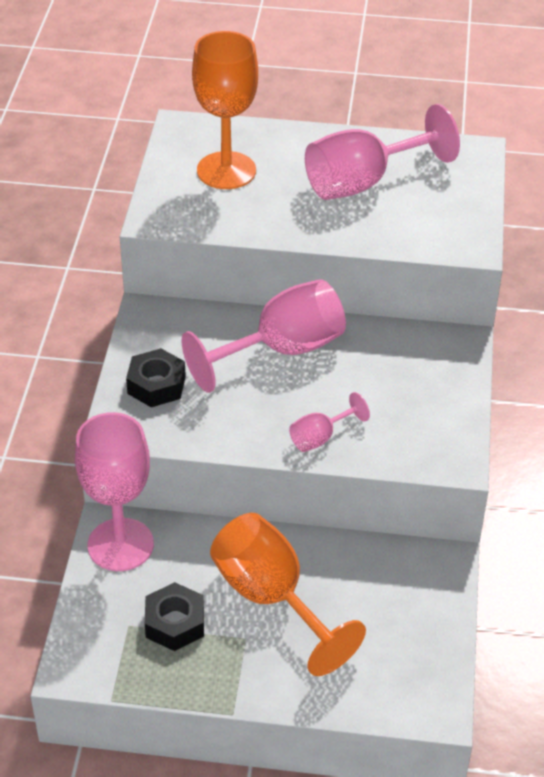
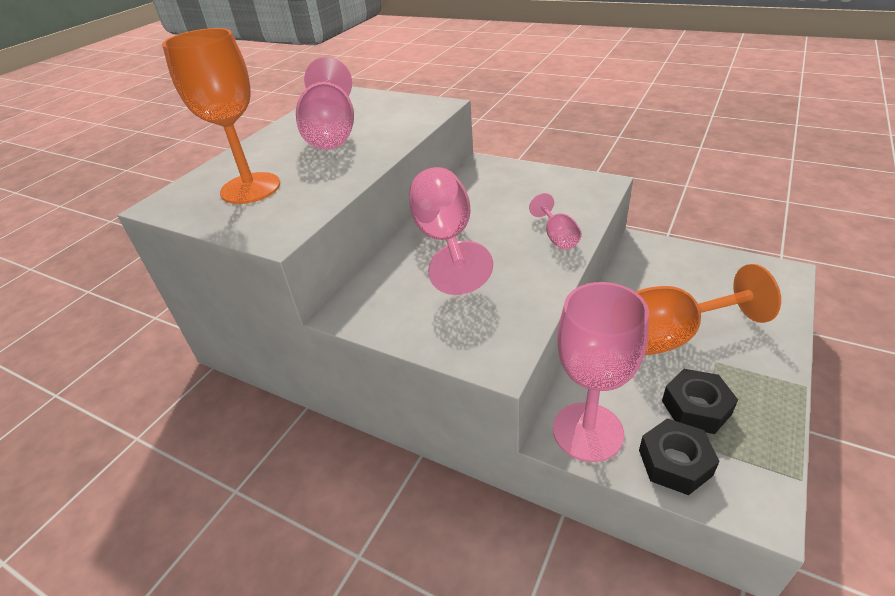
camera: 65 degrees left, 5 degrees down
black nut [126,348,186,407] -> black nut moved to [639,418,720,495]

